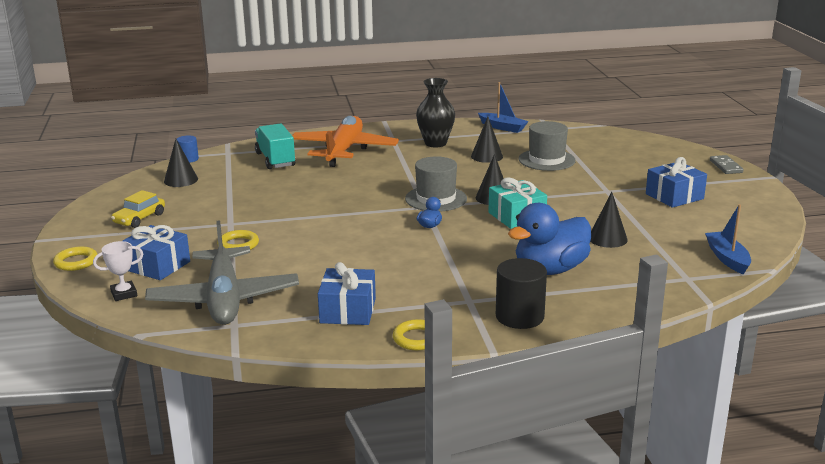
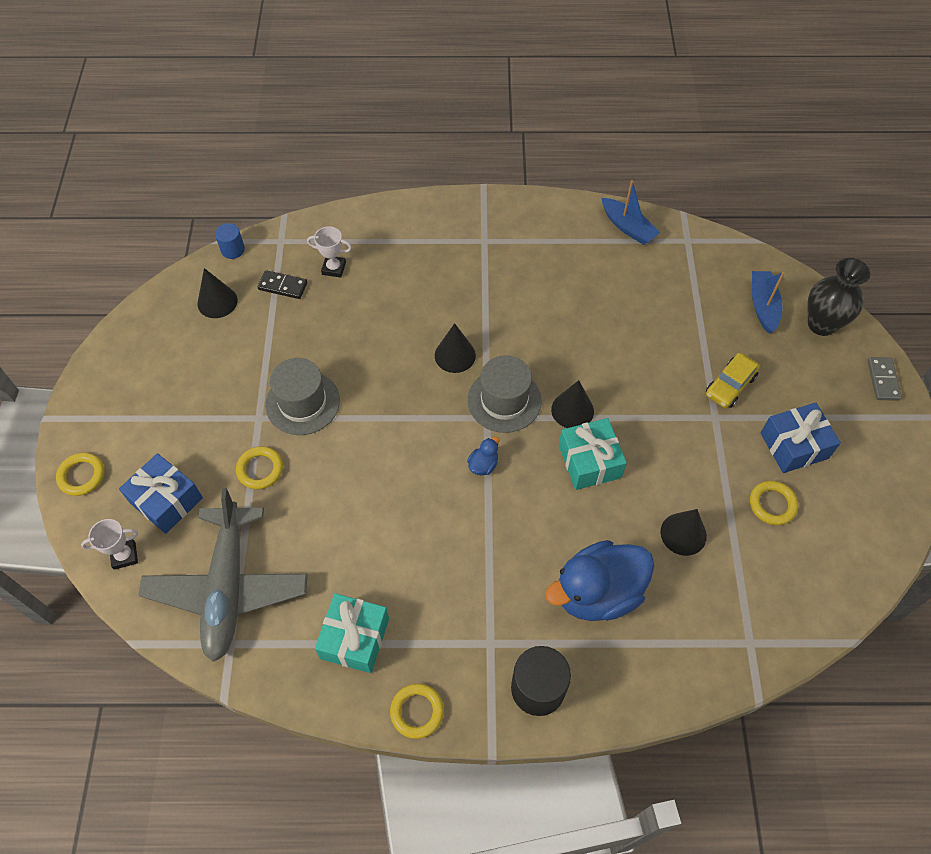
camera: 10 degrees right, 35 degrees up
yellow car [111,190,165,228] -> yellow car moved to [706,353,760,408]
turquoise truck [255,123,296,169] -> white trophy [307,226,352,278]
orange plane [292,116,399,167] -> none
blue gift [318,262,376,325] -> turquoise gift [315,593,389,673]
black vase [416,78,455,147] -> black vase moved to [807,258,871,336]
black cone [471,117,503,163] -> black cone moved to [435,323,476,373]
grey hat [519,121,576,171] -> grey hat moved to [265,358,340,435]
blue boat [705,204,751,274] -> blue boat moved to [752,271,785,333]
none -> black domino [258,270,308,299]
none -> yellow ring [750,481,798,525]

